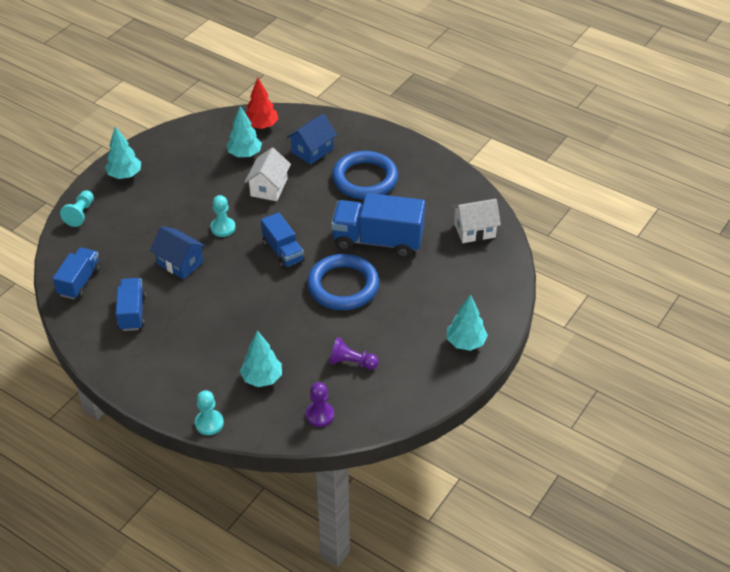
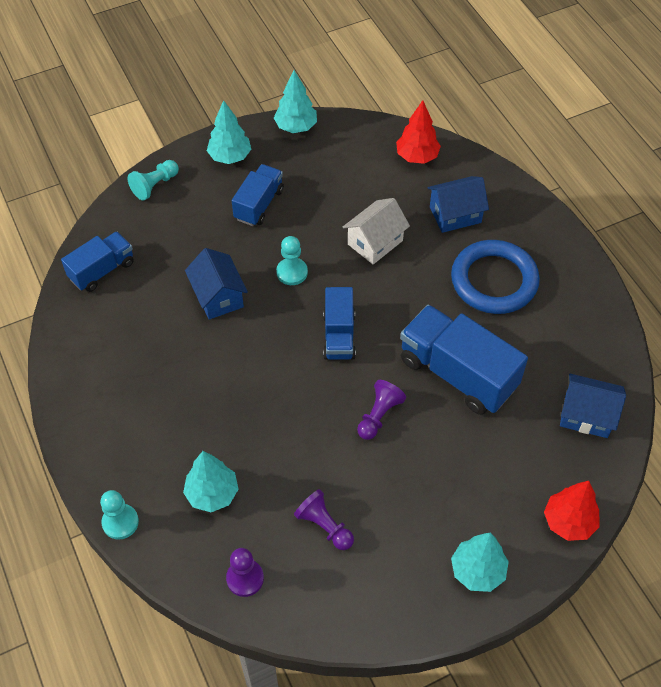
camera: 30 degrees right, 10 degrees up
blue truck [116,278,146,331] -> blue truck moved to [232,164,284,226]
turquoise tree [226,106,262,157] -> turquoise tree moved to [274,70,317,133]
blue ring [307,254,379,310] -> purple pawn [357,380,406,440]
white house [452,199,501,243] -> blue house [560,374,626,438]
none -> red tree [544,481,600,541]

